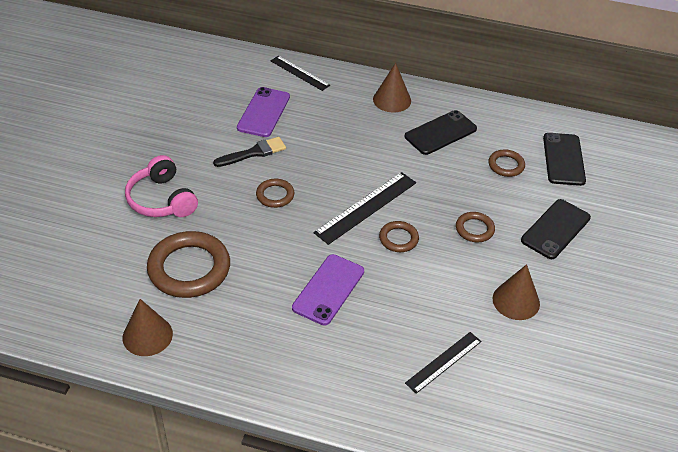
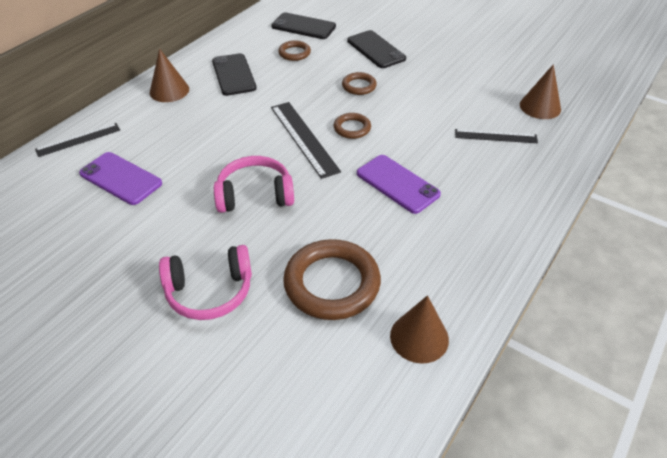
camera: 70 degrees left, 0 degrees up
black brush [213,137,286,167] -> none
brown ring [256,179,294,208] -> pink headphones [214,156,294,213]
black ruler [405,332,481,394] -> black ruler turned 60 degrees counterclockwise [455,129,538,143]
brown cone [493,264,540,320] -> brown cone moved to [520,64,561,119]

